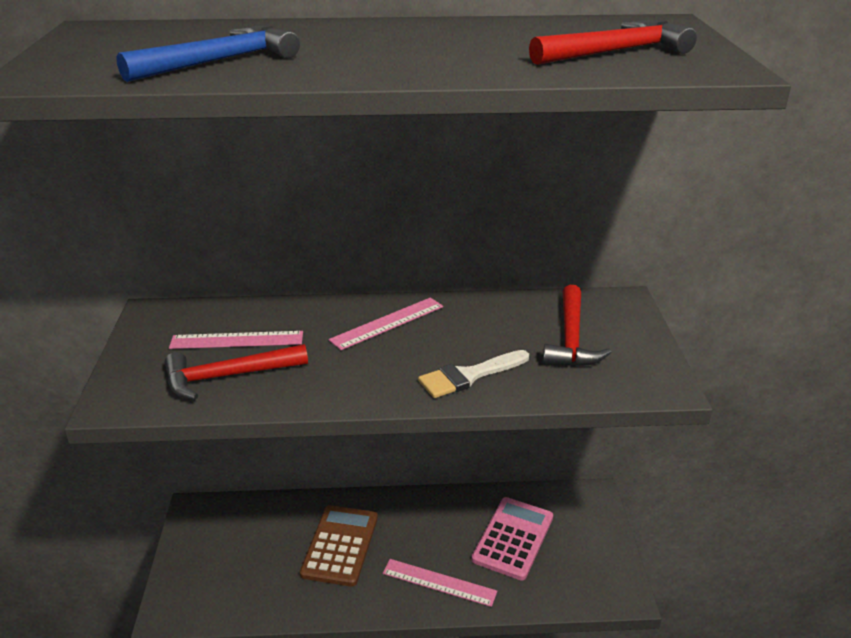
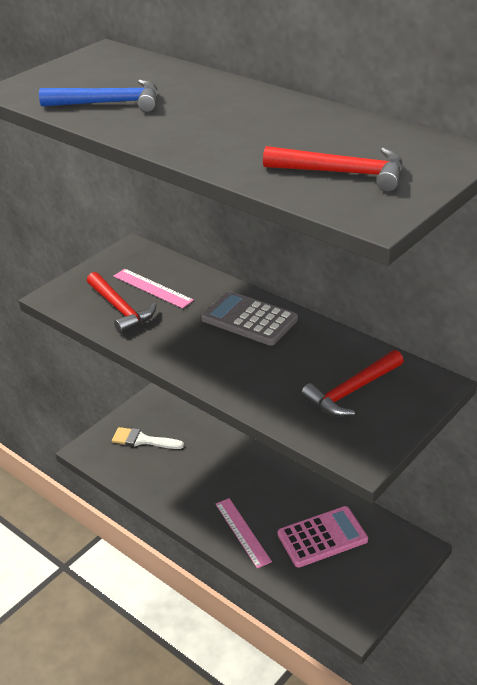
camera: 45 degrees right, 5 degrees up
red hammer [165,344,308,400] -> red hammer turned 150 degrees counterclockwise [87,272,157,334]
brown calculator [300,505,378,586] -> none
pink ruler [329,298,443,350] -> grey calculator [201,291,298,346]
white brush [418,350,529,398] -> white brush moved to [112,427,184,449]

